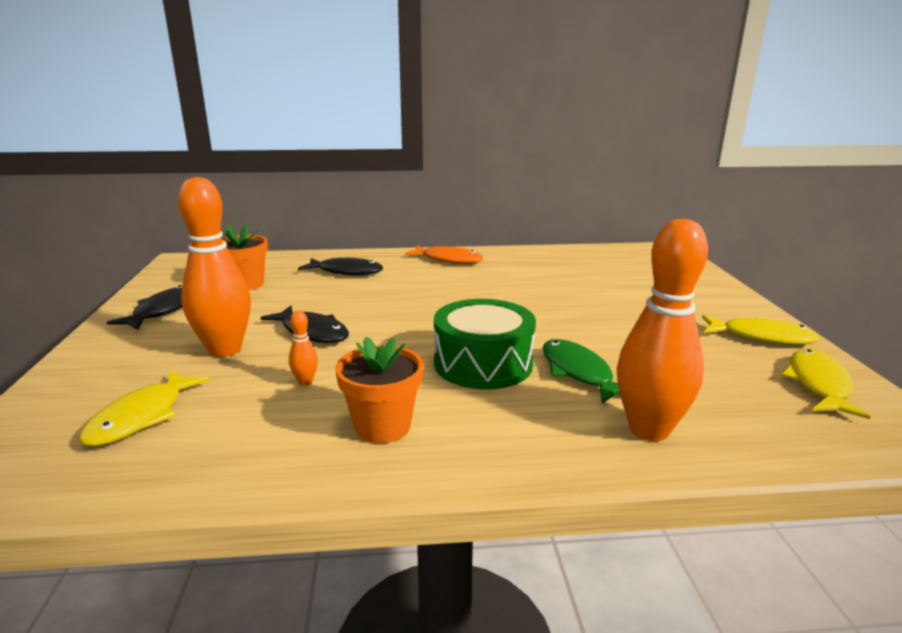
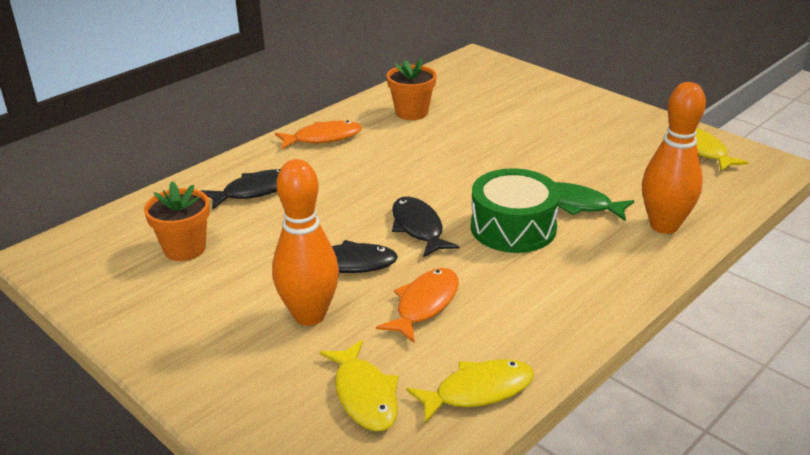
camera: 40 degrees left, 10 degrees up
black fish [107,285,182,330] -> black fish moved to [392,197,459,257]
orange bowling pin [289,311,318,385] -> orange fish [376,268,459,343]
orange flower pot [335,337,424,444] -> orange flower pot moved to [387,58,436,120]
yellow fish [702,315,820,345] -> yellow fish moved to [406,359,534,423]

